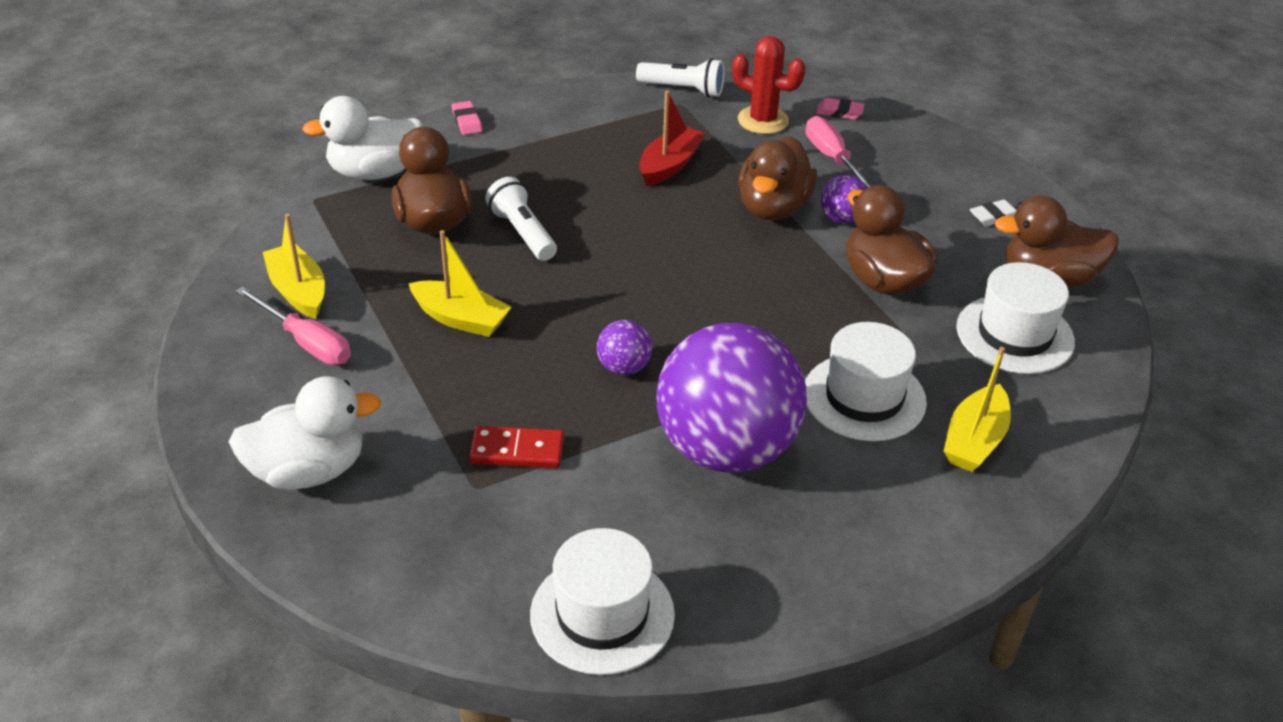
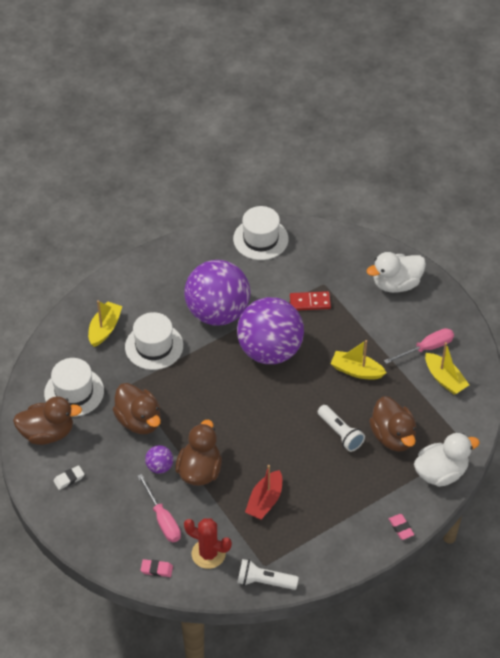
camera: 175 degrees right, 10 degrees up
pink screwdriver [236,286,351,365] -> pink screwdriver turned 120 degrees clockwise [384,328,454,364]
purple ball [597,320,652,375] -> purple ball [237,297,304,364], size x2.49

